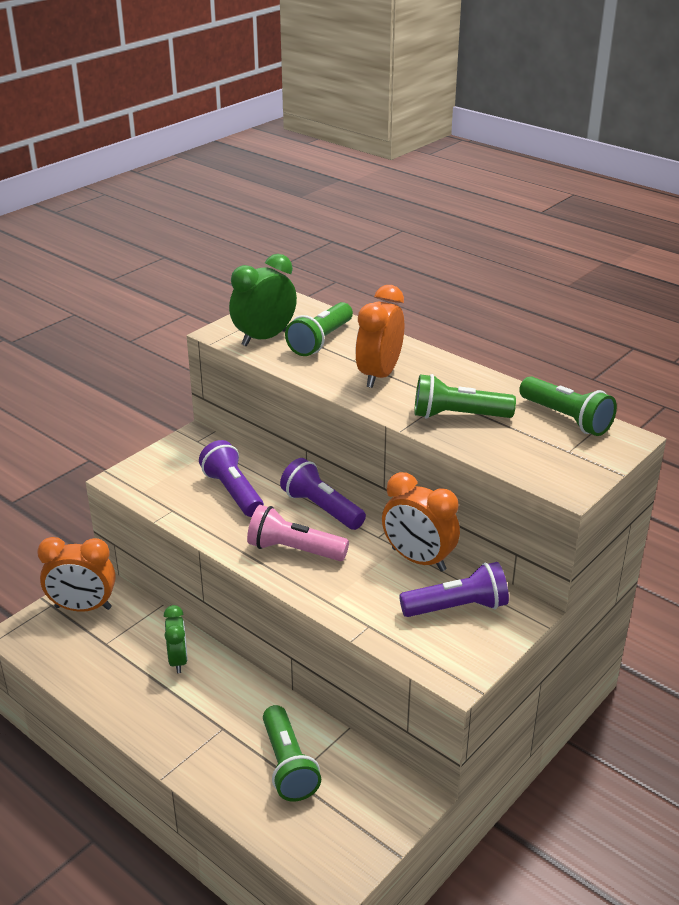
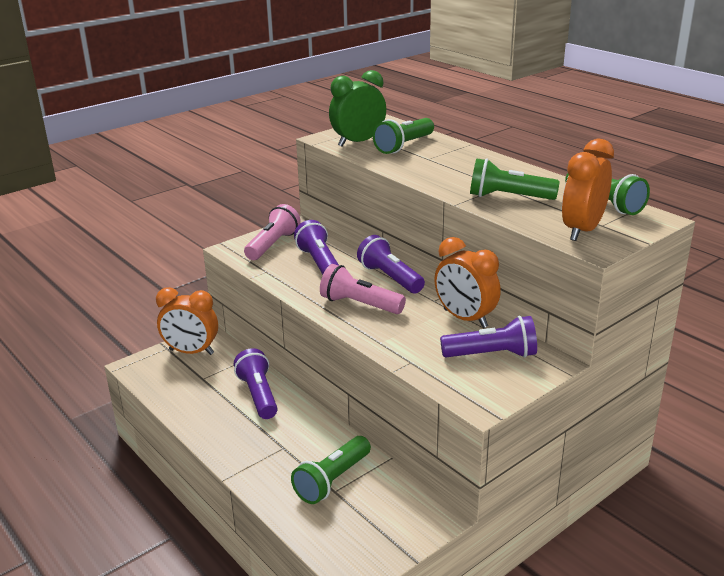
camera: 10 degrees right, 5 degrees down
green clock [164,605,188,673] -> purple flashlight [234,348,278,419]
green flashlight [263,705,321,802] -> green flashlight turned 45 degrees clockwise [291,436,371,504]
orange clock [355,285,404,388] -> orange clock moved to [562,139,614,241]
none -> pink flashlight [244,204,301,260]

